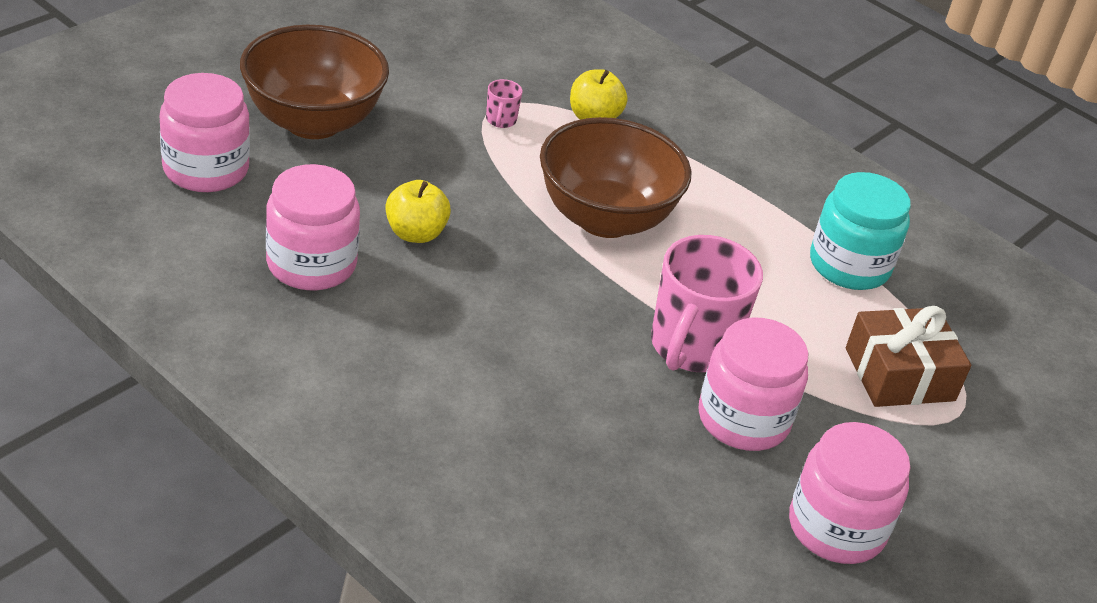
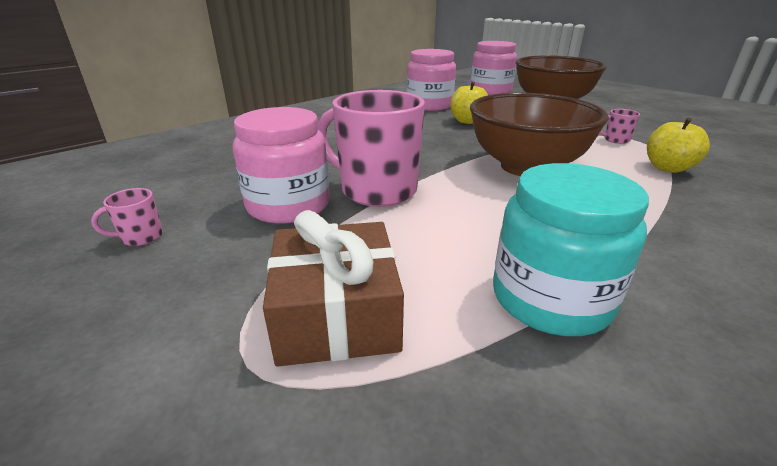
camera: 100 degrees right, 10 degrees down
pink jar [789,422,910,564] -> pink mug [91,188,163,246]

